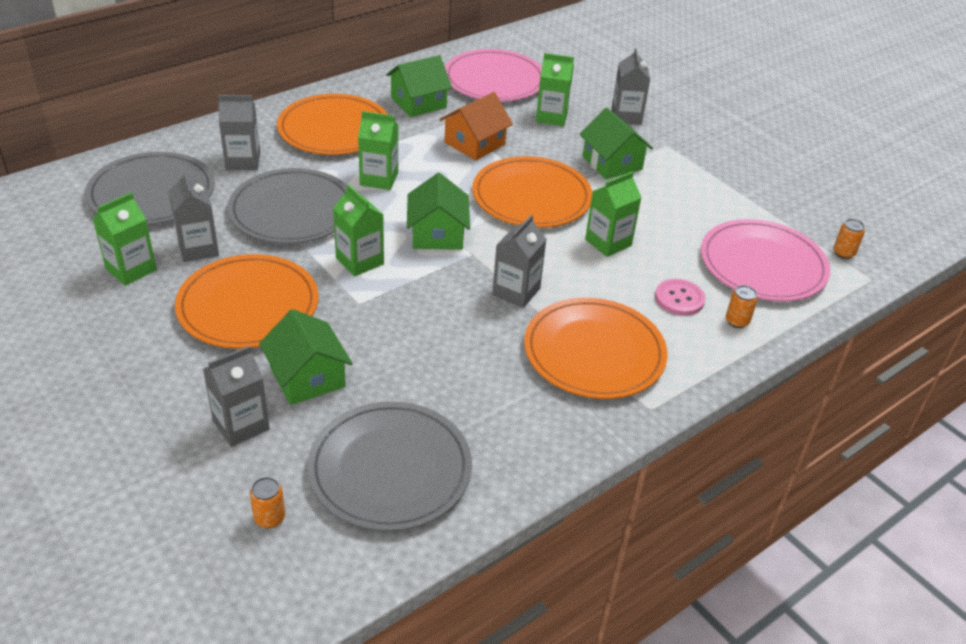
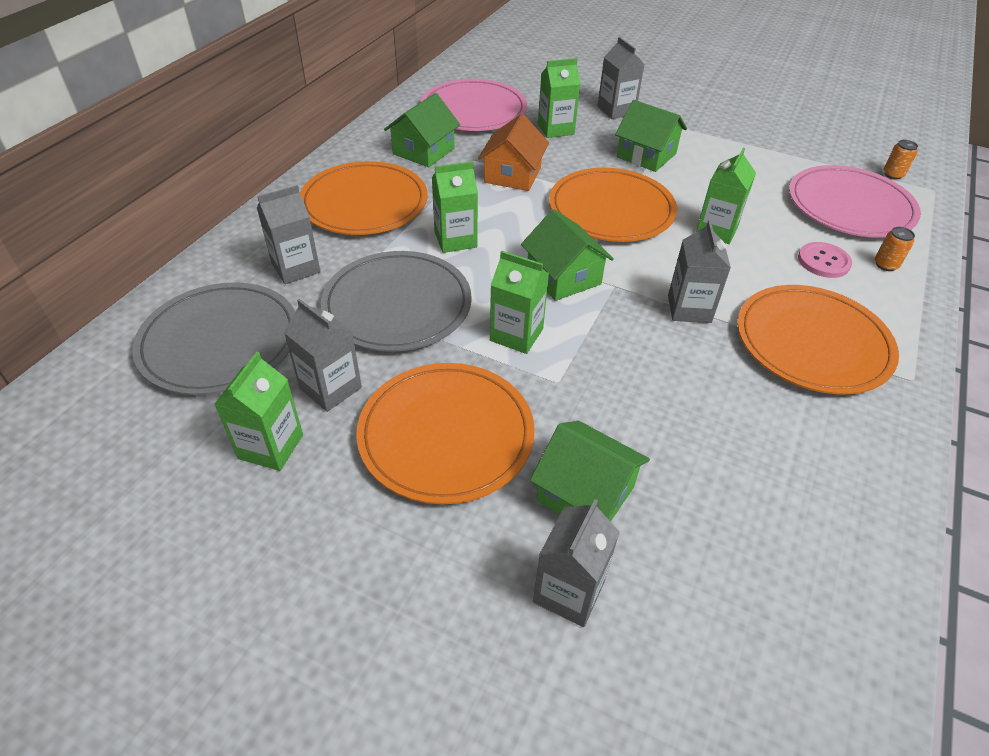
camera: 25 degrees left, 5 degrees up
orange can [250,477,285,528] -> none
grey plate [307,401,472,531] -> none

